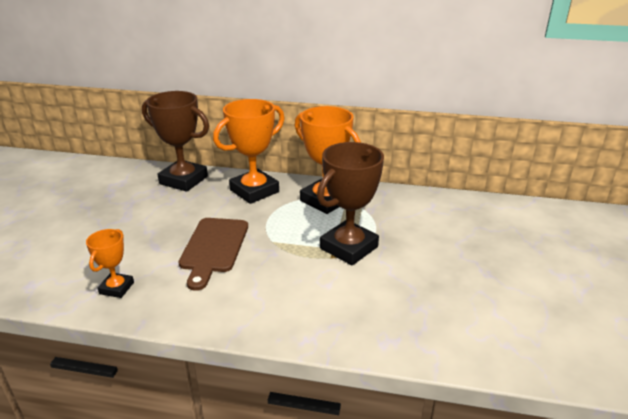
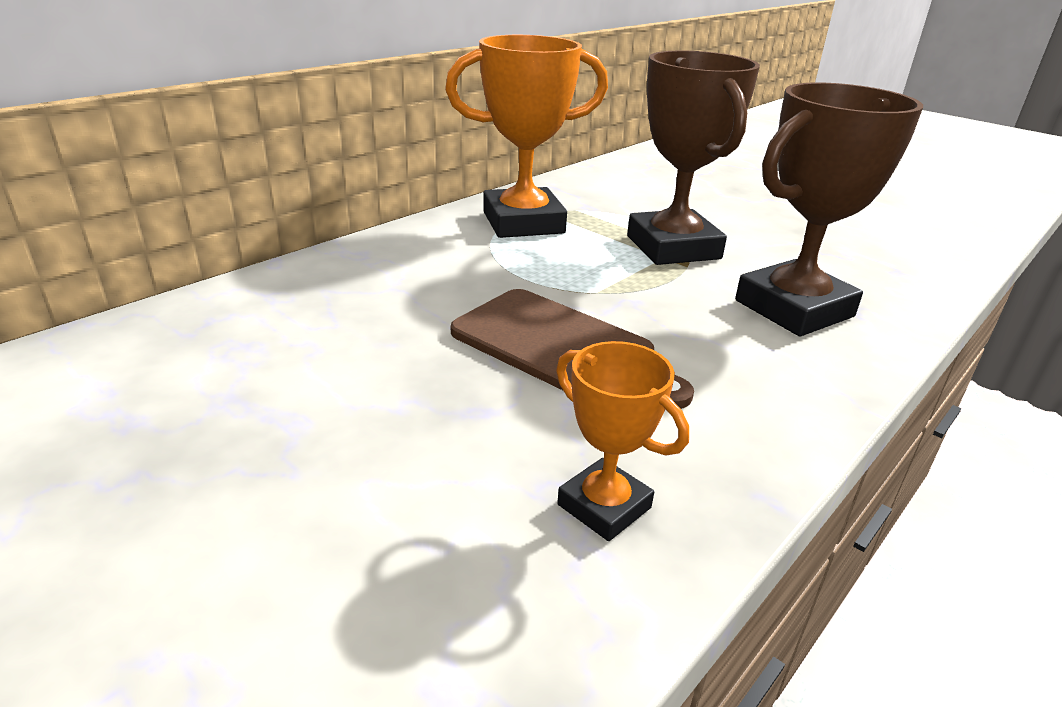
camera: 60 degrees left, 0 degrees up
brown trophy [142,91,209,192] -> brown trophy moved to [735,83,923,336]
orange trophy [213,99,285,204] -> none

